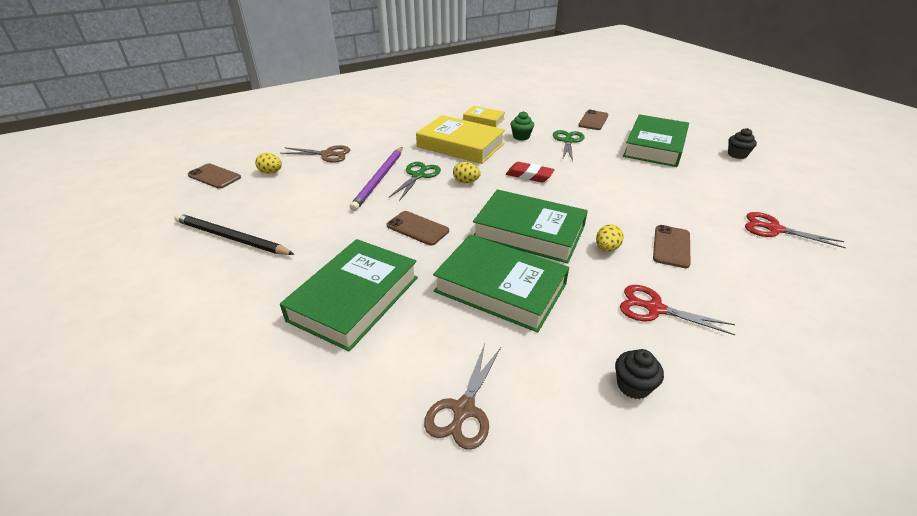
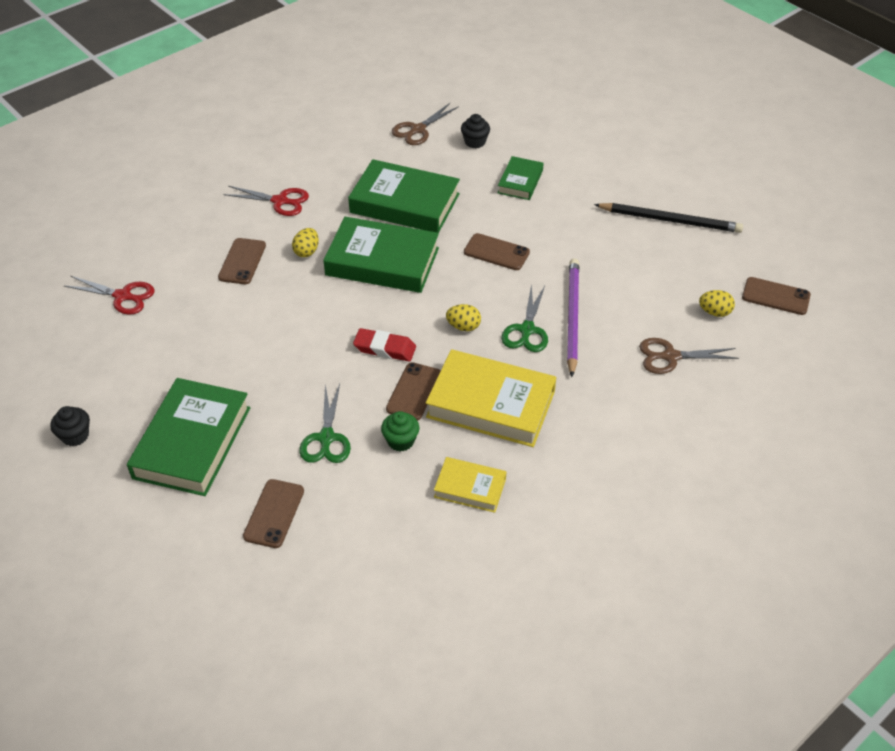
camera: 170 degrees right, 10 degrees up
green book [280,239,418,351] -> green book [498,156,544,200], size x0.53
brown scissors [424,344,501,450] -> brown scissors turned 150 degrees counterclockwise [392,103,459,145]
black cupcake [615,349,664,399] -> black cupcake moved to [461,114,490,148]
none -> brown phone [386,362,440,421]

